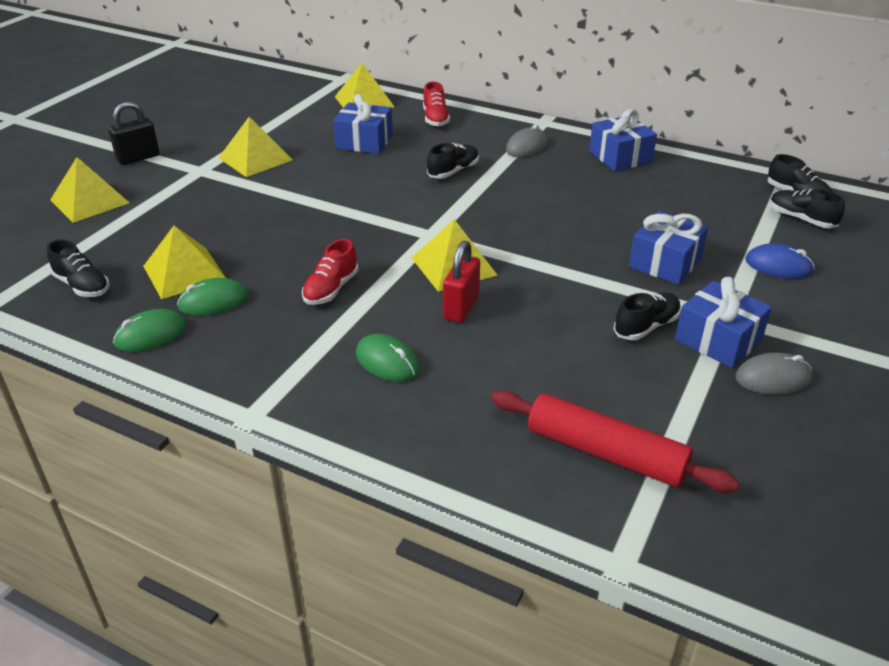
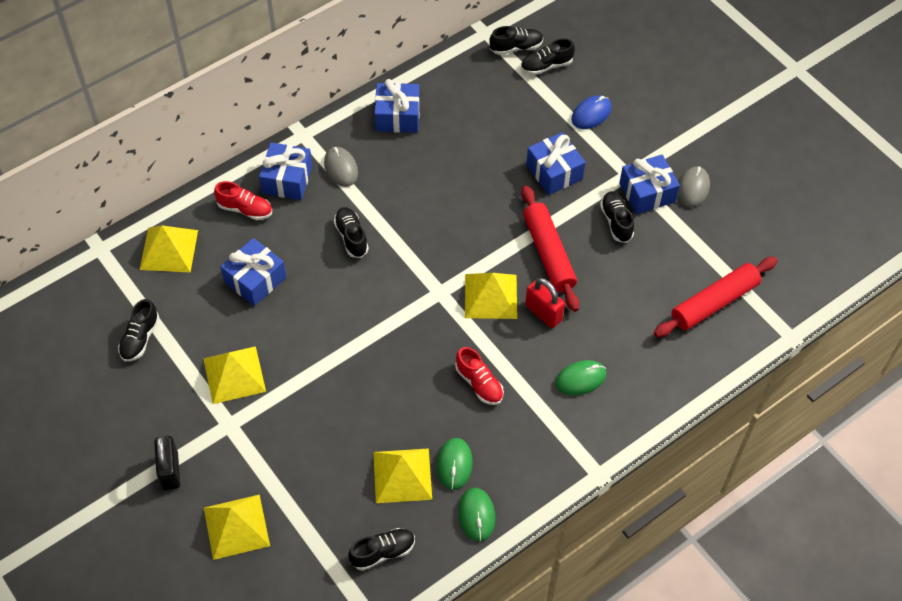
camera: 65 degrees left, 20 degrees up
none -> black shoe [118,299,159,362]
none -> blue gift [259,142,312,200]
none -> red rolling pin [522,185,579,312]

